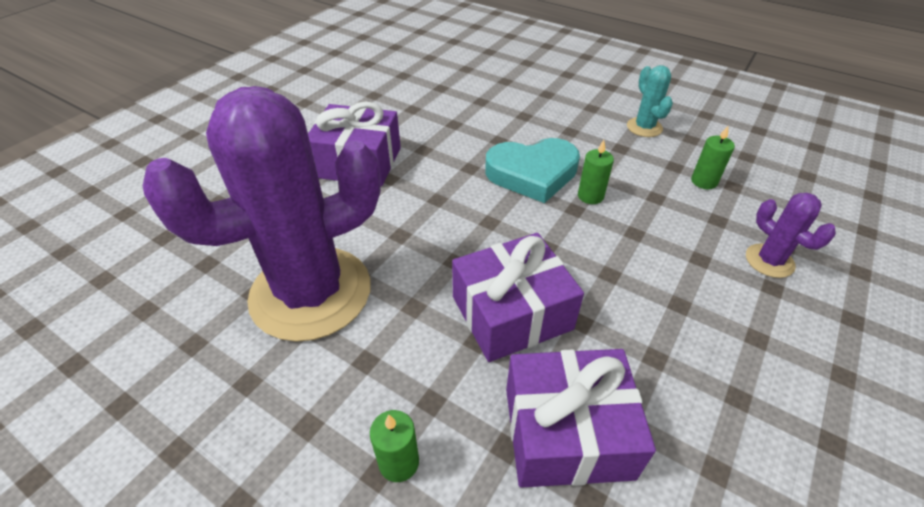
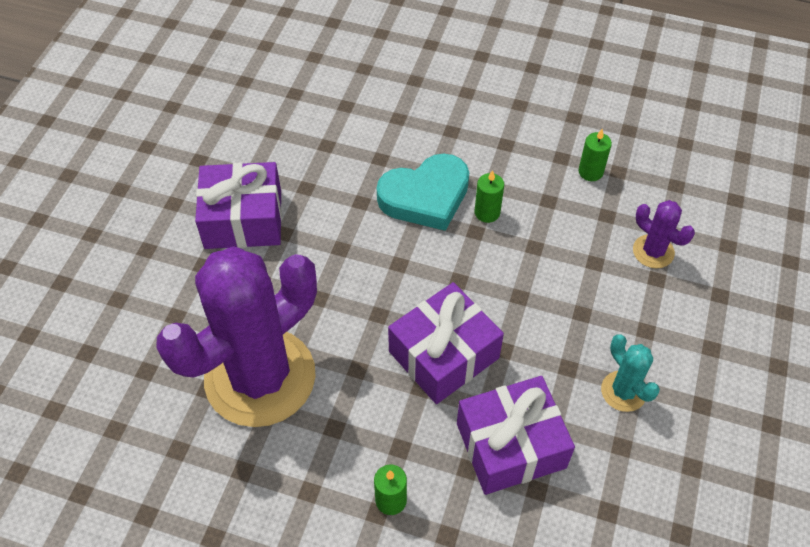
camera: 15 degrees left, 10 degrees up
turquoise cactus [627,65,673,137] -> turquoise cactus moved to [601,334,660,412]

